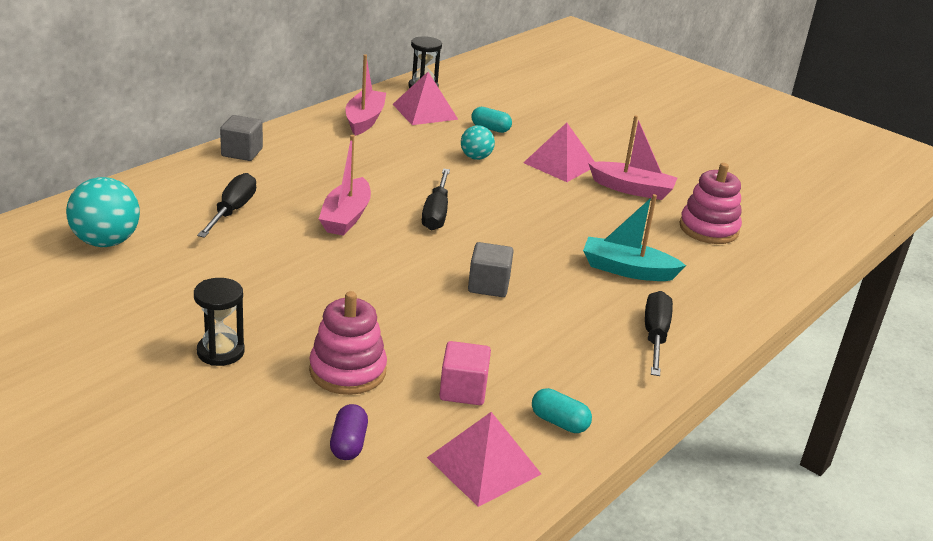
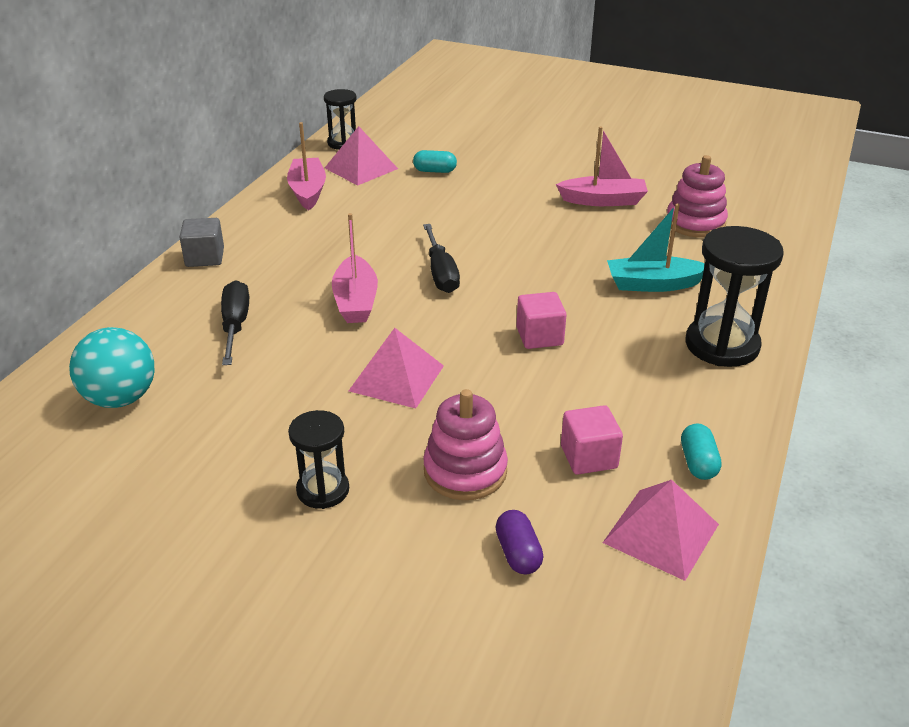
camera: 15 degrees left, 5 degrees up
turquoise ball [461,125,495,160] -> none
grey cube [468,242,514,297] -> pink cube [516,292,567,349]
pink pyramid [523,123,595,182] -> pink pyramid moved to [349,328,444,409]
turquoise capsule [532,388,592,433] -> turquoise capsule turned 75 degrees clockwise [681,423,721,480]
black screwdriver [645,291,673,376] -> black hourglass [686,226,784,367]

